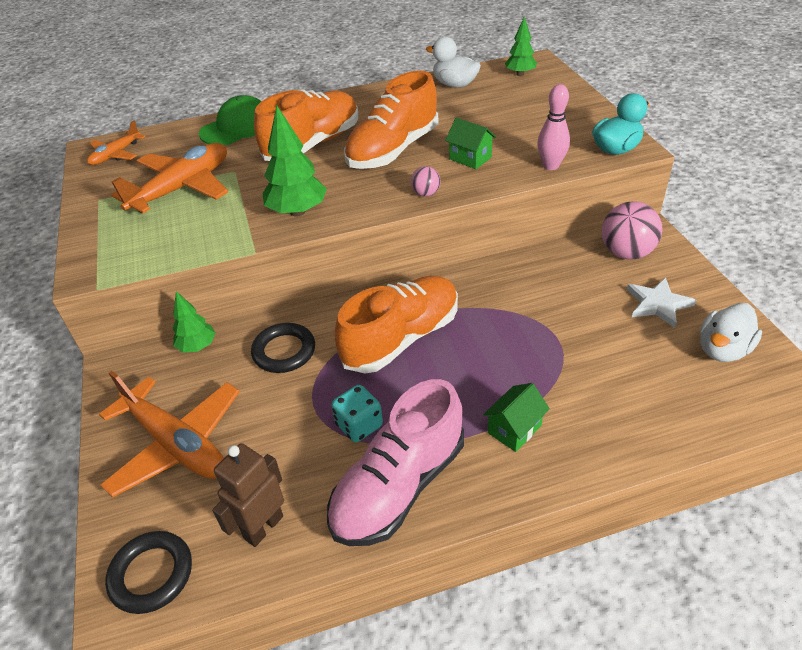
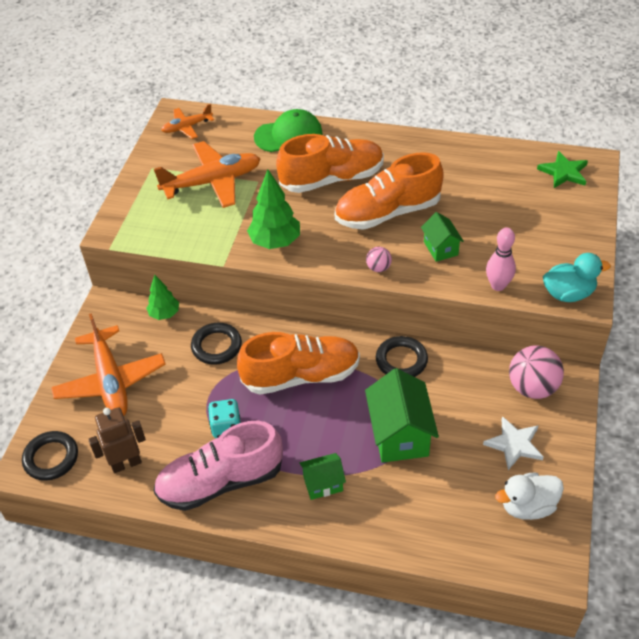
camera: 30 degrees right, 5 degrees up
white duck [426,37,481,88] -> none
green tree [505,17,537,76] -> green star [537,151,588,188]
none -> green house [365,368,439,463]
none -> black ring [376,336,428,377]

